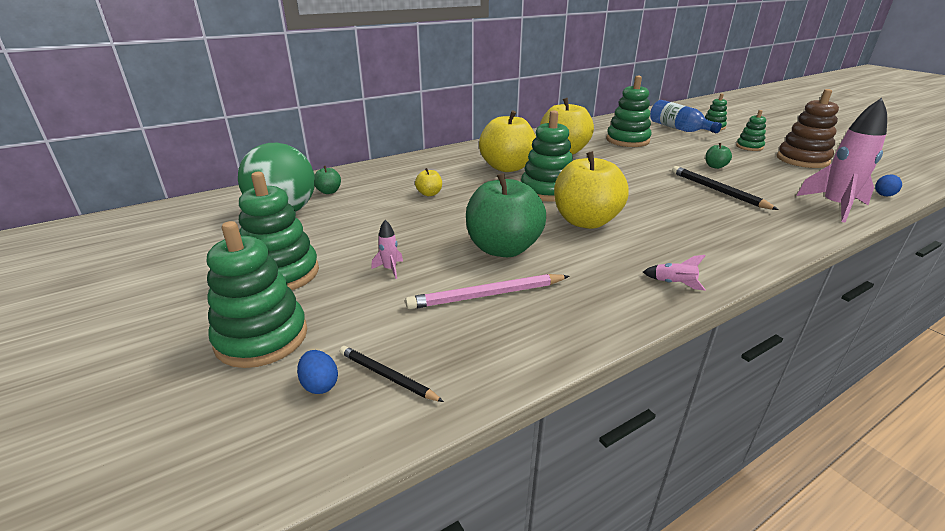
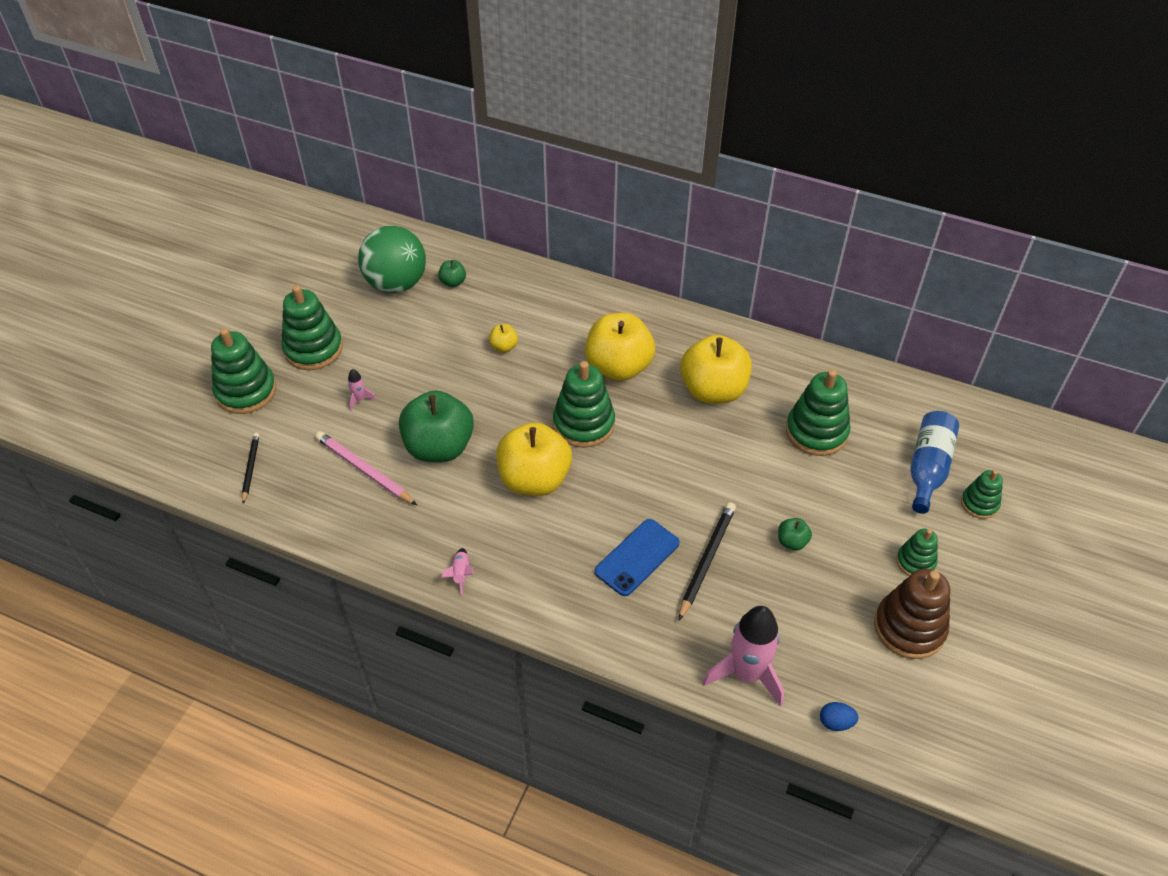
camera: 55 degrees right, 20 degrees up
blue egg [297,350,338,394] -> none
none -> blue phone [595,519,680,596]

